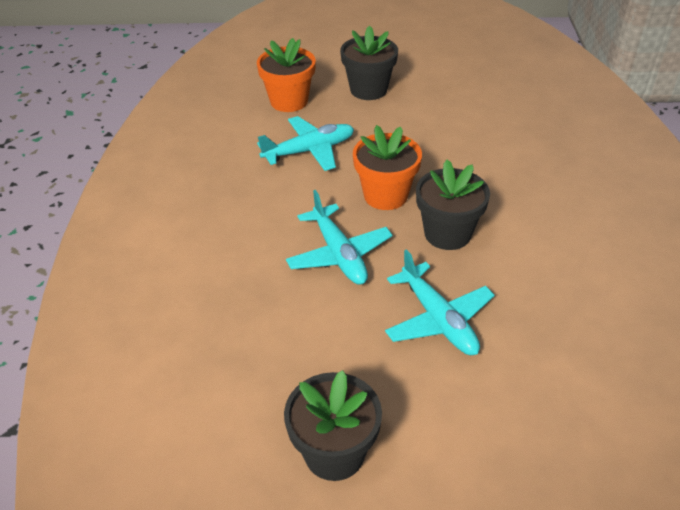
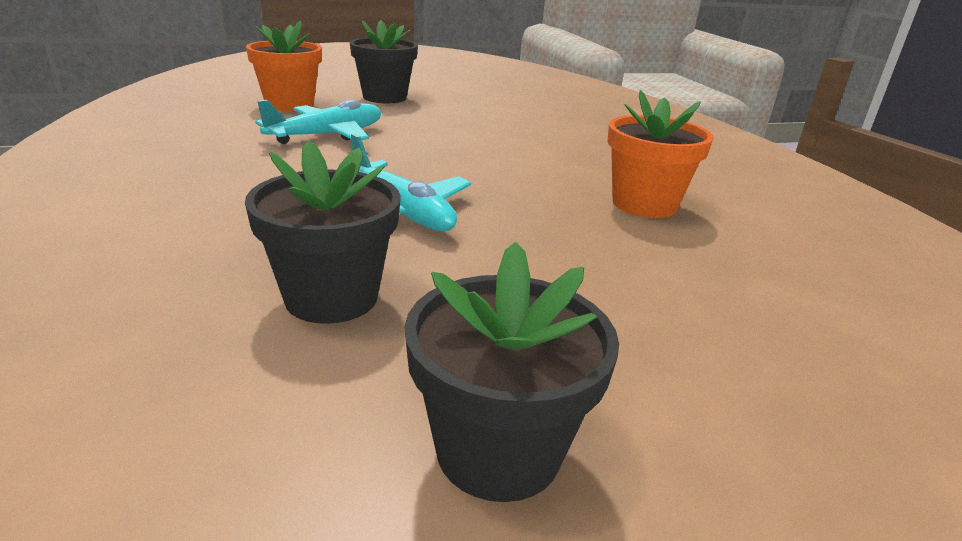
camera: 20 degrees left, 15 degrees down
orange flower pot [353,125,422,210] -> orange flower pot moved to [607,90,714,218]
turquoise plane [385,249,495,355] -> none
black flower pot [416,160,490,250] -> black flower pot moved to [245,140,401,324]

